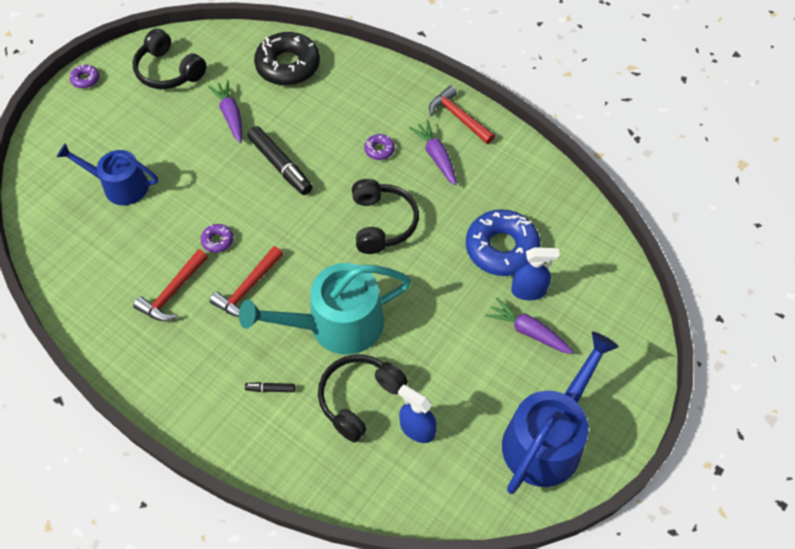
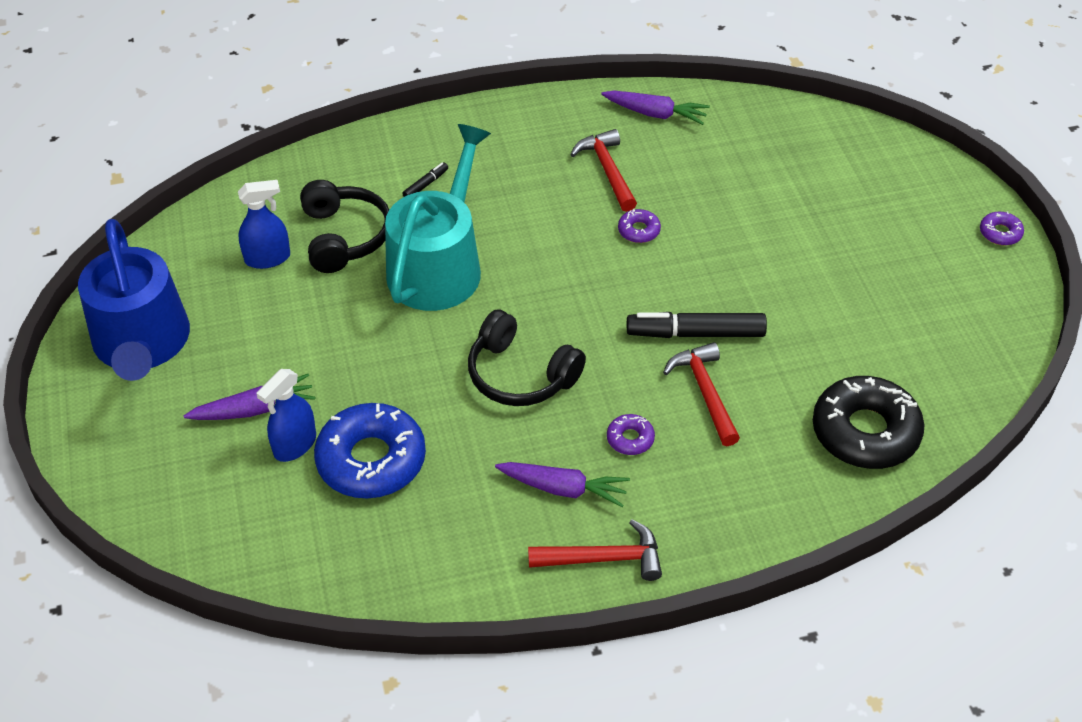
camera: 130 degrees right, 10 degrees down
blue watering can [57,143,158,205] -> none
black headphones [132,29,207,89] -> none
purple carrot [208,80,242,143] -> purple carrot moved to [601,91,710,125]
red hammer [210,246,283,317] -> red hammer moved to [663,342,740,446]

